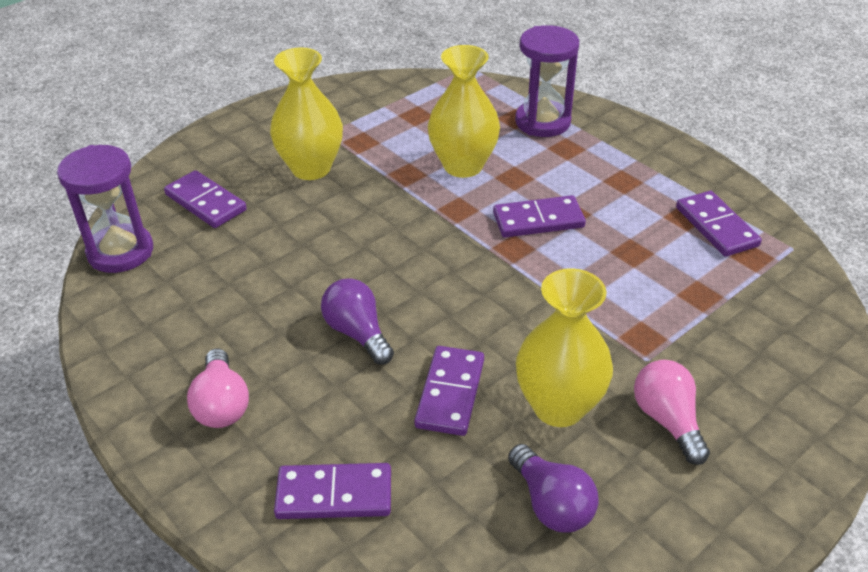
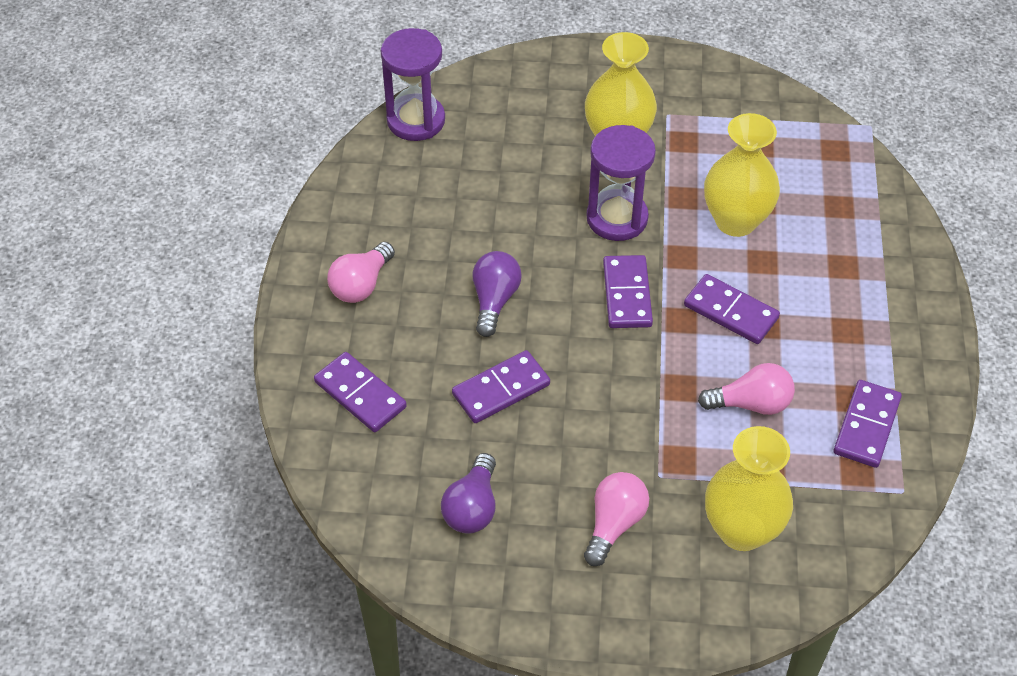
camera: 45 degrees right, 10 degrees up
purple domino [164,170,247,228] -> purple domino moved to [603,255,653,328]
purple hourglass [515,25,579,137] -> purple hourglass moved to [586,125,656,241]
yellow vase [516,268,613,427] -> yellow vase moved to [705,426,793,551]
none -> pink light bulb [698,363,795,415]

